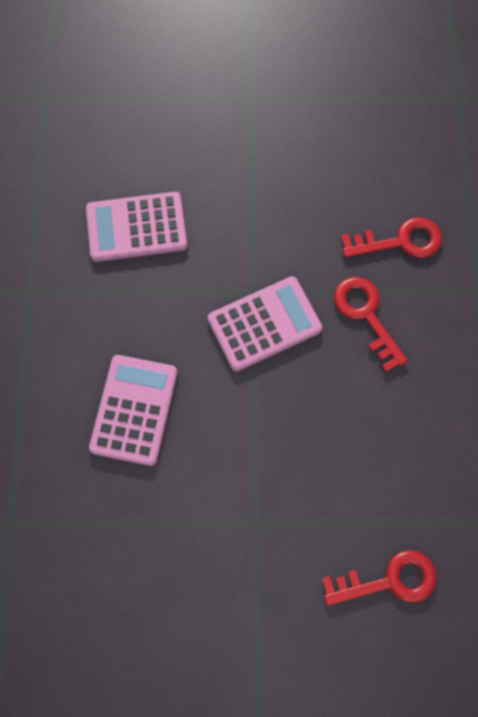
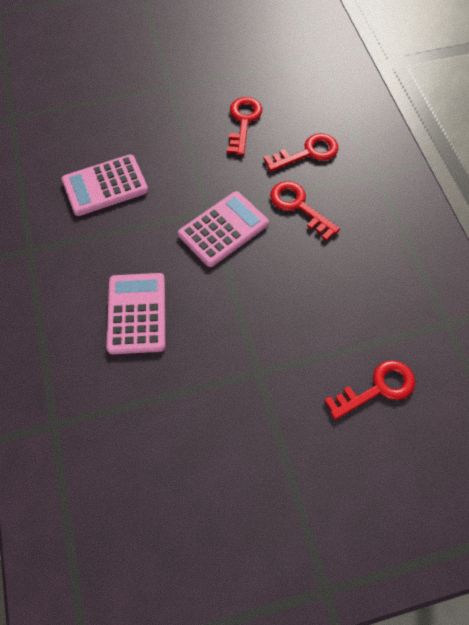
camera: 15 degrees left, 10 degrees down
none -> red key [227,97,263,155]

